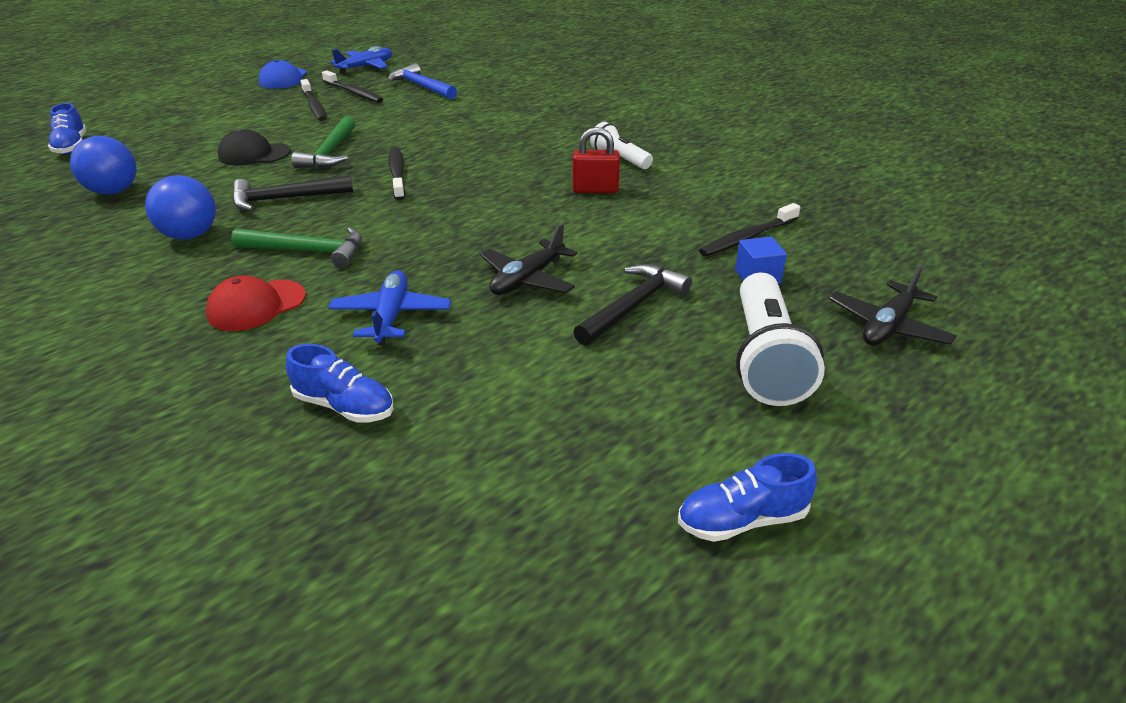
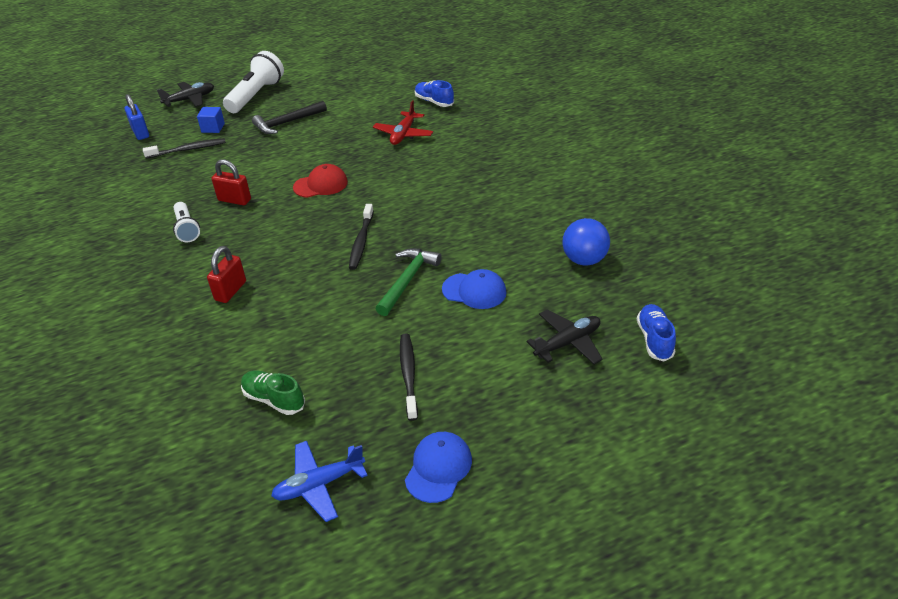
camera: 160 degrees left, 5 degrees up
blue ball [145,175,216,240] -> none
red cap [206,276,306,331] -> red cap moved to [293,164,348,198]
black cap [218,129,291,165] -> blue cap [442,269,507,309]
green hammer [231,227,362,268] -> none
black hammer [232,175,353,211] -> none
black toothbrush [322,70,383,103] -> none
blue plane [328,270,451,345] -> red plane [373,100,433,145]
blue hammer [388,63,457,99] -> green shoe [241,370,305,415]
black plane [480,224,577,295] -> black plane moved to [527,309,603,364]
blue shoe [678,453,817,542] -> none
none -> blue padlock [124,94,149,140]
none -> red padlock [207,246,246,303]

